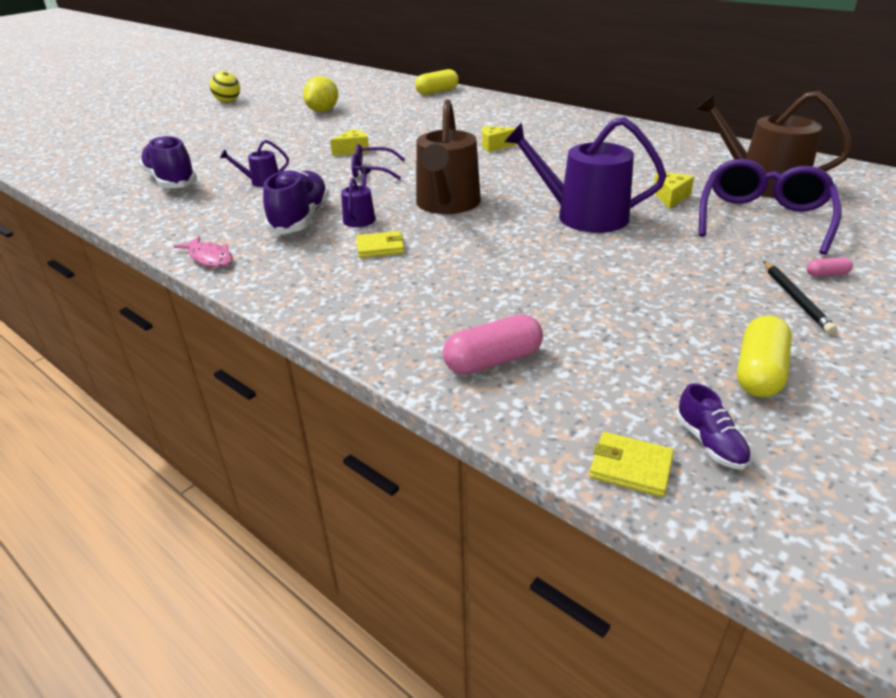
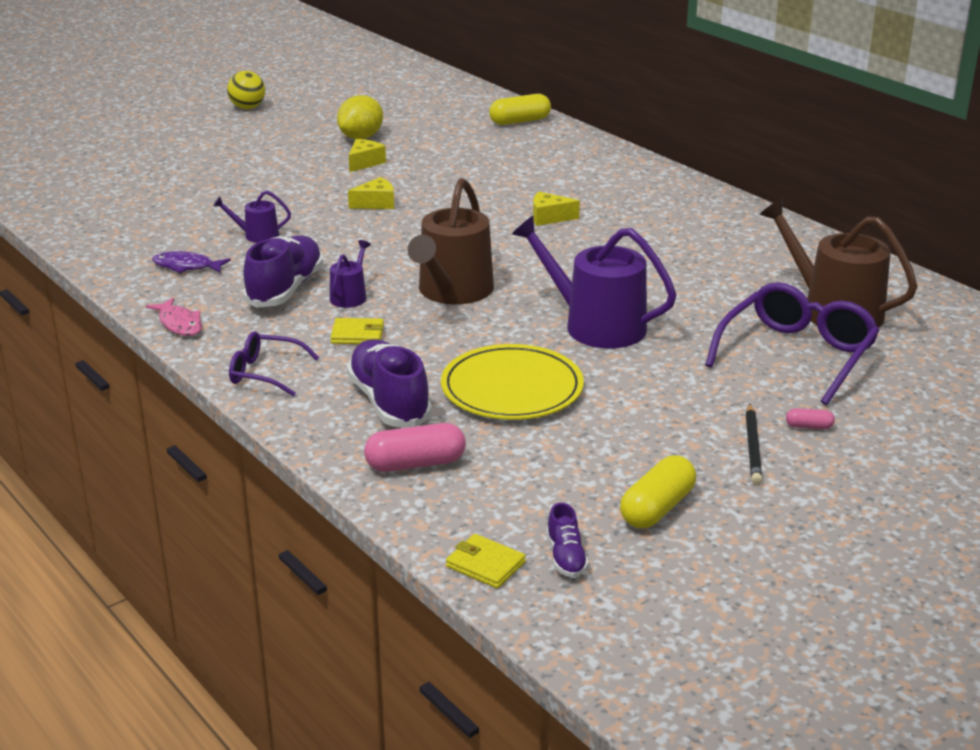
camera: 10 degrees right, 5 degrees down
purple shoe [139,136,197,188] -> purple shoe moved to [347,339,432,427]
purple glasses [351,144,405,180] -> purple glasses moved to [229,331,319,396]
yellow cheese [654,173,694,209] -> yellow cheese moved to [349,139,386,172]
none -> purple fish [152,251,231,273]
none -> yellow plate [441,344,584,420]

